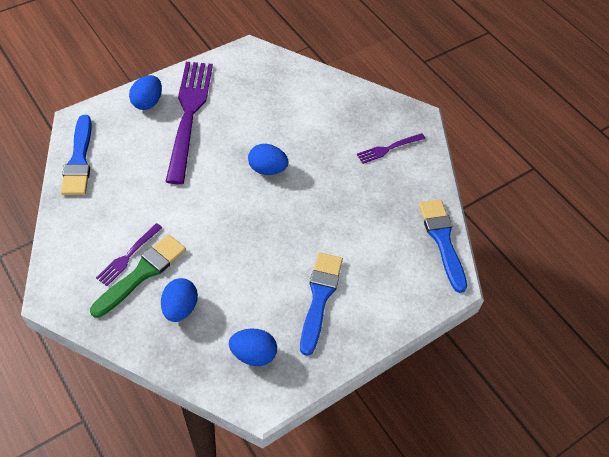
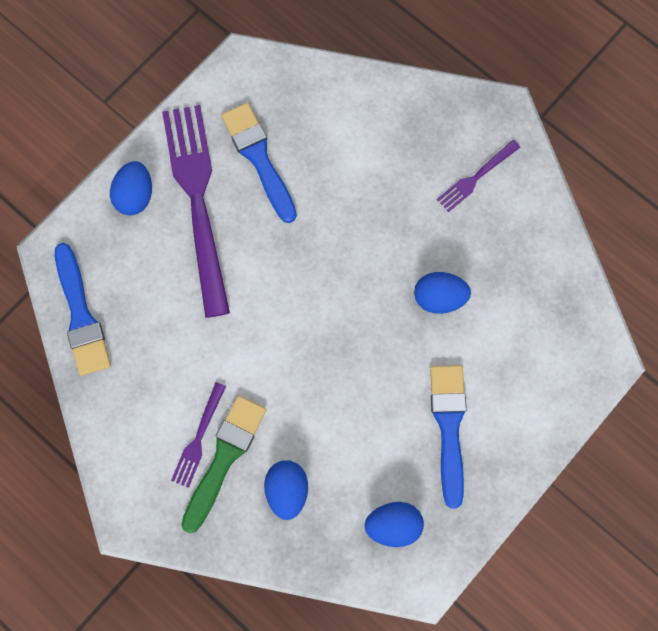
camera: 10 degrees left, 20 degrees up
blue egg [248,144,289,175] -> blue egg moved to [414,272,471,314]
blue brush [419,200,467,293] -> blue brush moved to [221,103,297,223]

